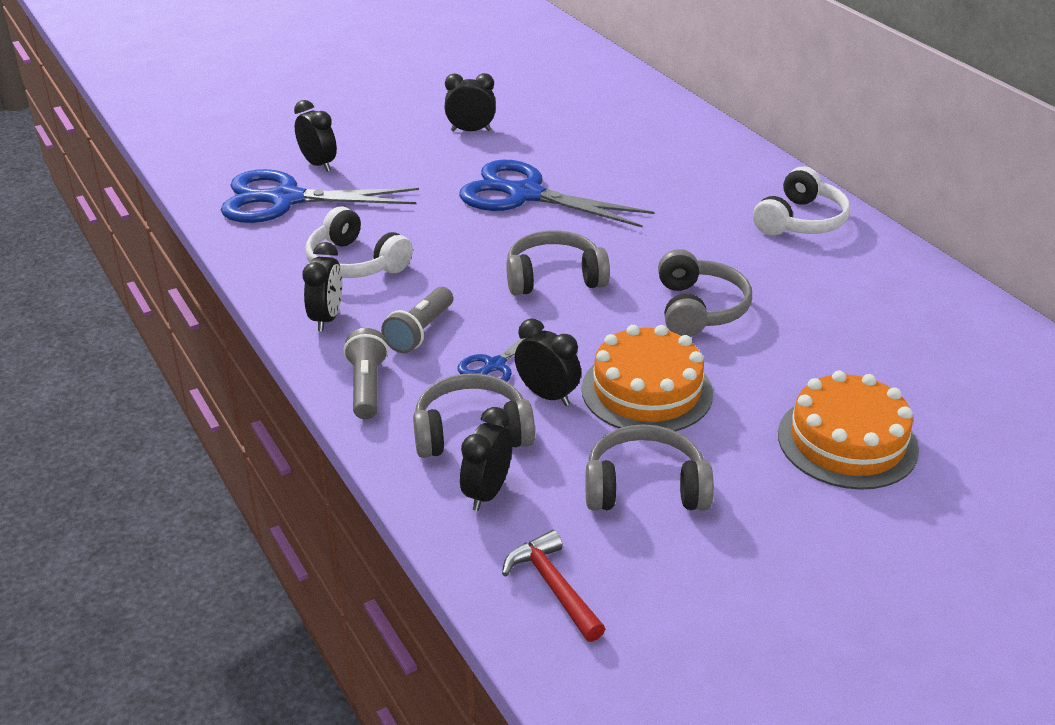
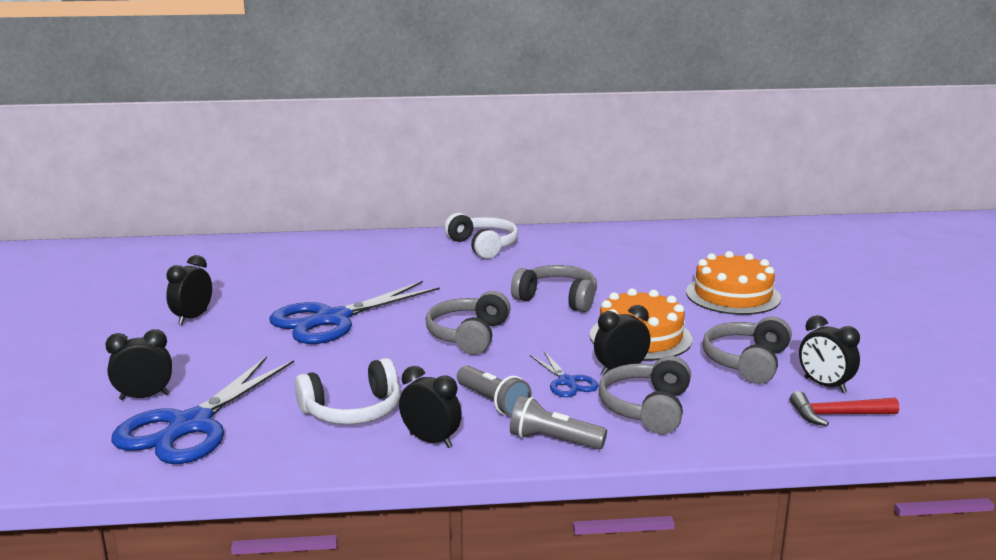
camera: 65 degrees left, 15 degrees down
black clock [460,407,512,511] -> black clock moved to [799,315,860,393]

